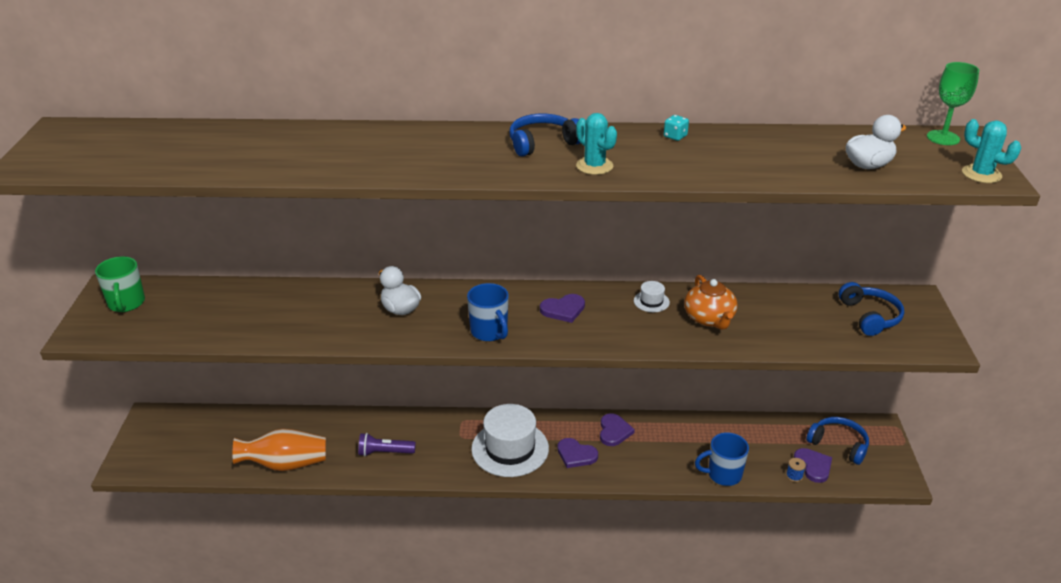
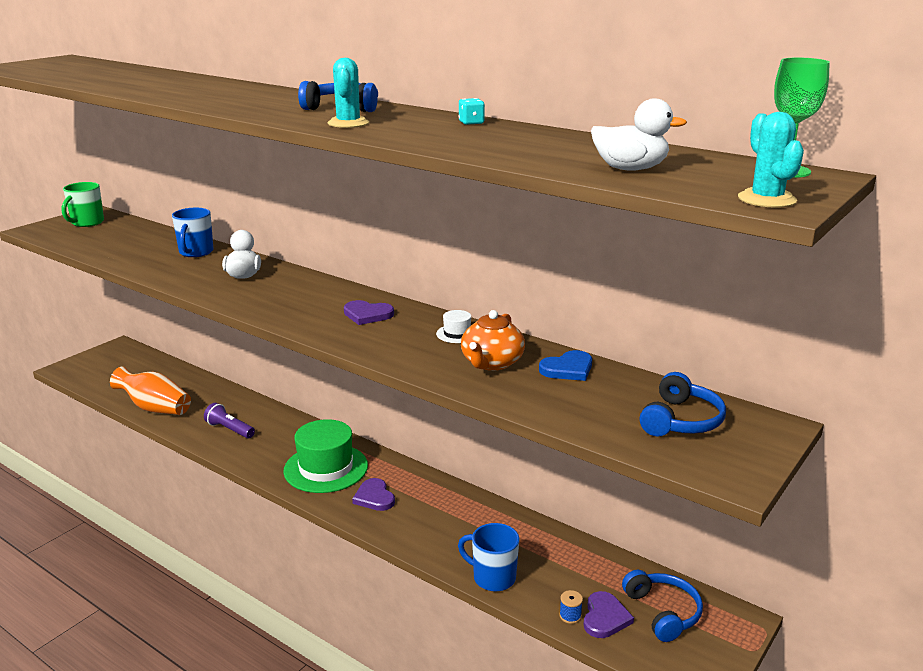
camera: 35 degrees right, 10 degrees down
blue mug [467,283,509,341] -> blue mug moved to [172,208,214,257]
white hat [471,404,549,477] -> green hat [283,419,368,493]
purple heart [600,413,635,446] -> none
none -> blue heart [539,350,592,381]

